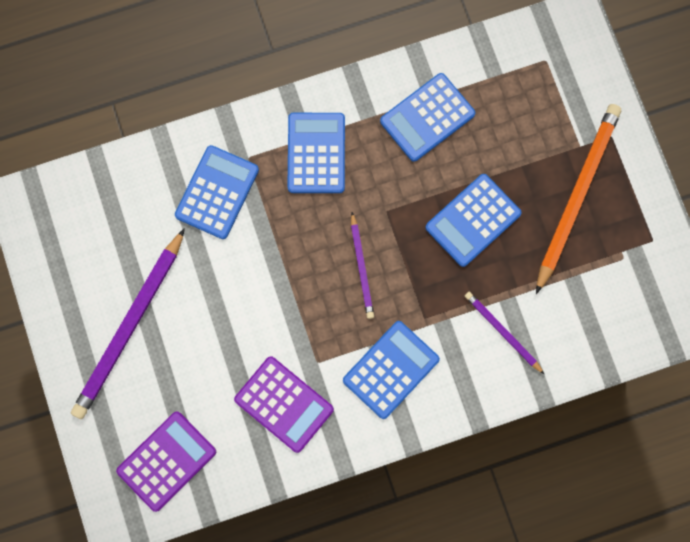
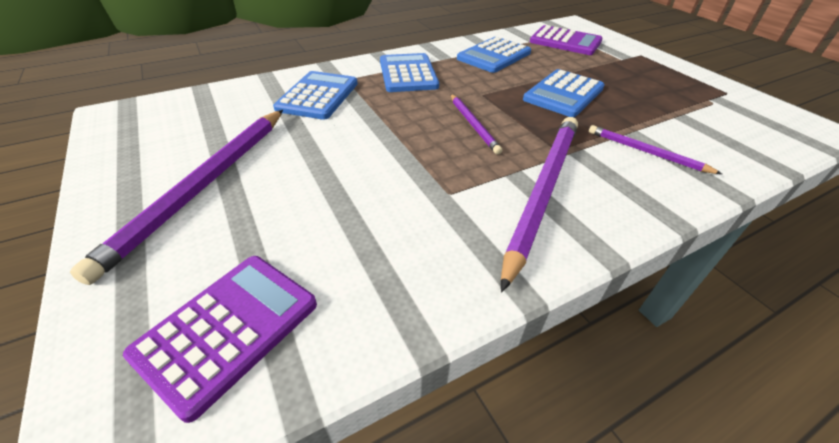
camera: 10 degrees left, 35 degrees down
purple calculator [234,356,334,453] -> purple calculator moved to [530,25,603,55]
blue calculator [343,321,440,419] -> purple pencil [501,117,578,292]
orange pencil [536,104,621,294] -> none

